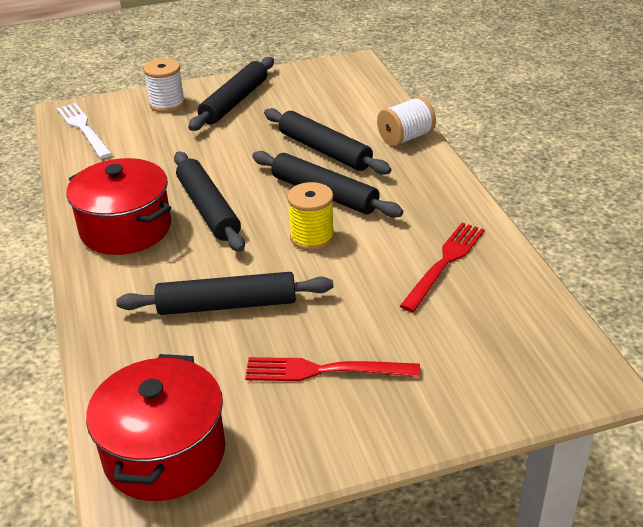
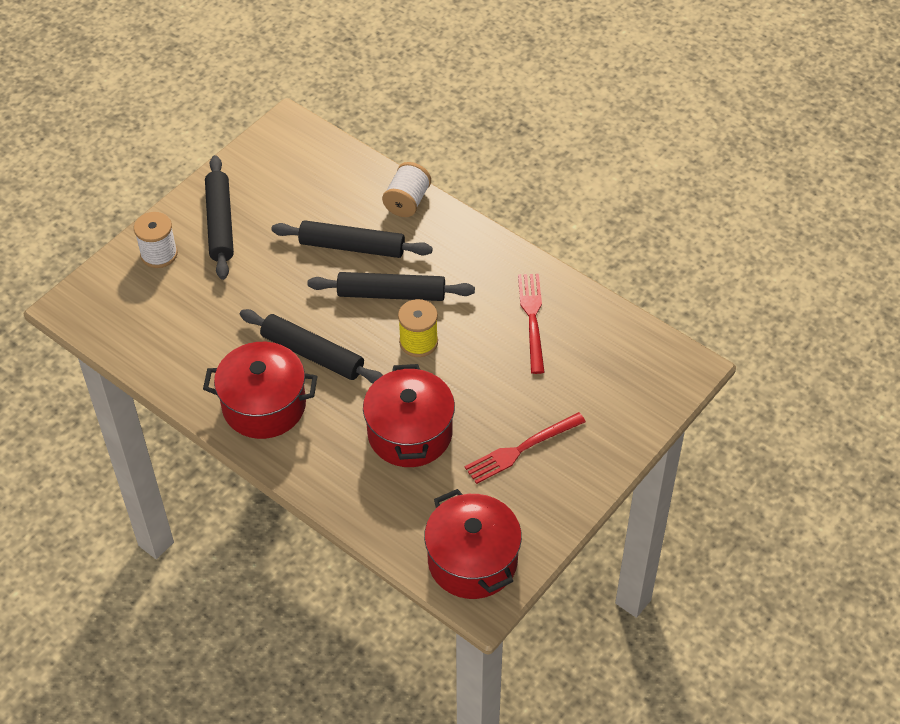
camera: 35 degrees left, 15 degrees up
white fork [57,103,112,159] -> none
black rolling pin [116,272,333,315] -> red pot [363,364,455,467]

